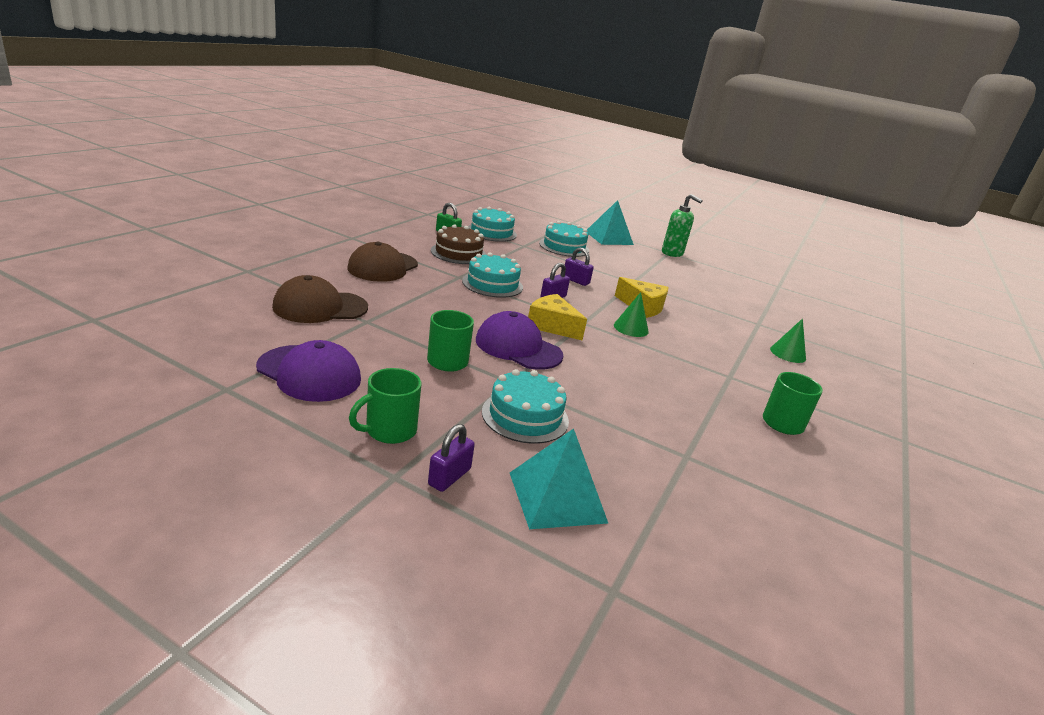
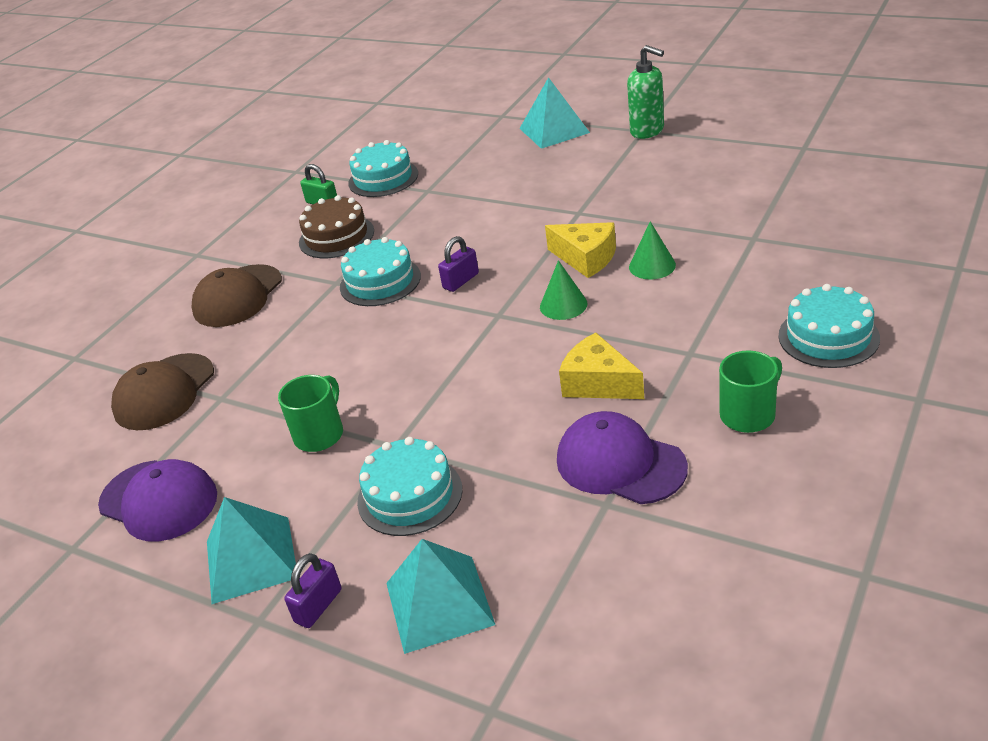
camera: 10 degrees right, 10 degrees up
brown cap [272,275,368,323] -> brown cap turned 45 degrees counterclockwise [111,353,214,430]
green mug [349,368,421,444] -> turquoise pyramid [207,497,296,604]
purple cap [476,311,563,370] -> purple cap moved to [557,411,688,504]
yellow cheese [528,294,587,340] -> yellow cheese moved to [559,332,644,399]
turquoise cake [539,221,589,257] -> turquoise cake moved to [779,284,880,368]
purple padlock [565,248,594,286] -> none
green cone [770,318,806,363] -> green cone moved to [629,221,676,280]

